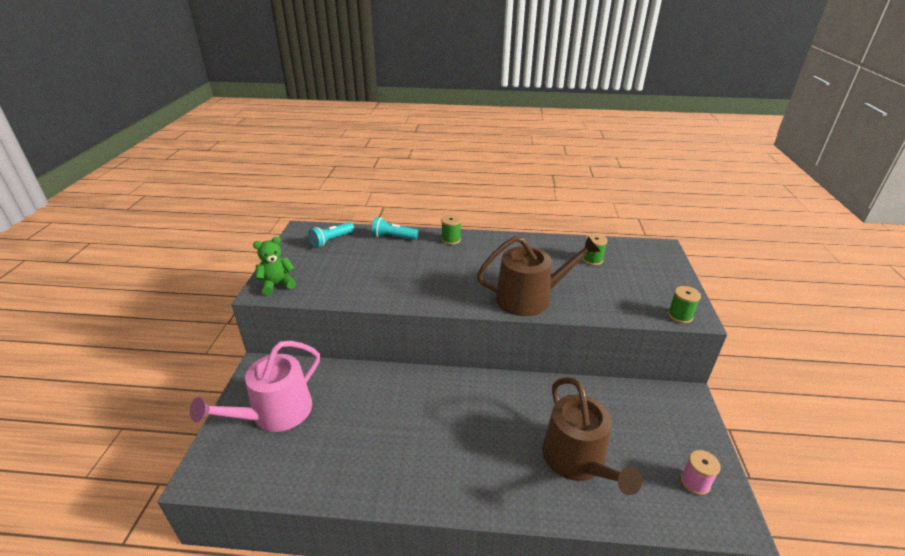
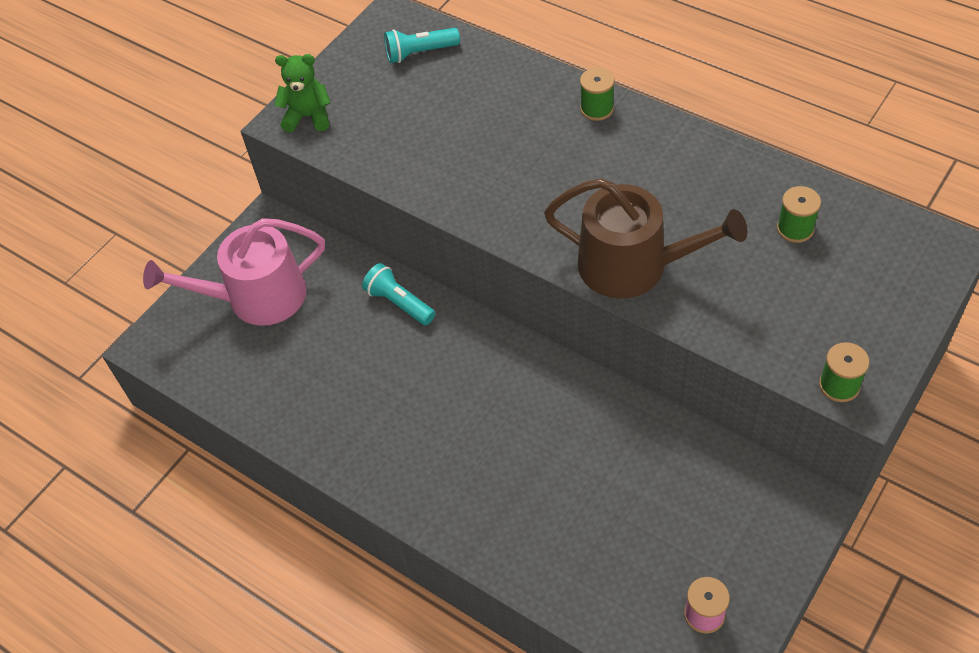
camera: 35 degrees right, 20 degrees up
turquoise flashlight [372,217,418,240] -> turquoise flashlight moved to [362,263,435,325]
brown watering can [542,377,643,495] -> none

